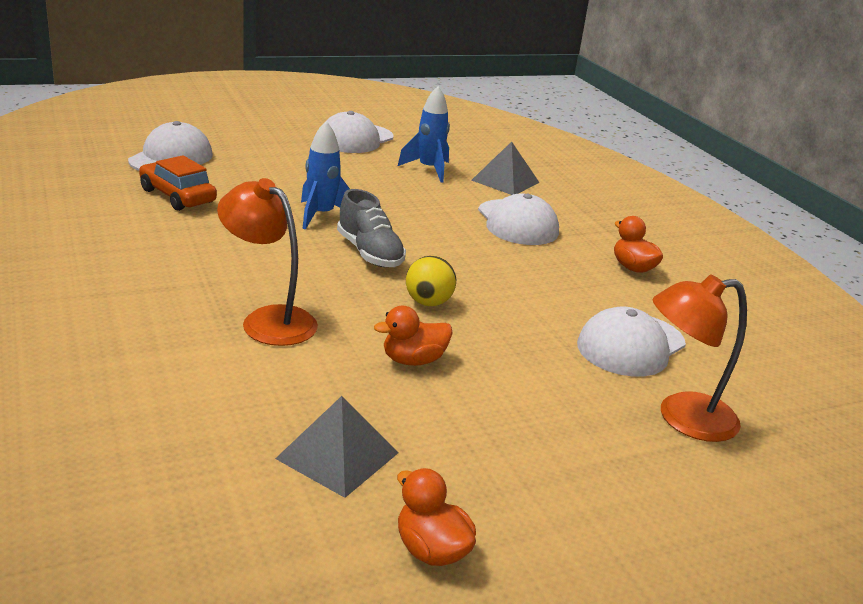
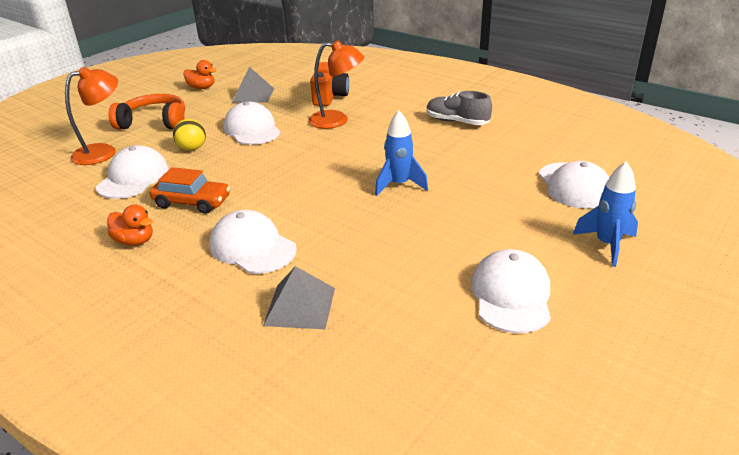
camera: 155 degrees right, 5 degrees up
orange car [139,155,217,211] -> orange car moved to [150,167,230,214]
grey shoe [337,189,406,267] -> grey shoe moved to [426,91,492,125]
orange duck [374,306,453,366] -> white cap [224,102,281,145]
blue rocket [398,86,450,183] -> blue rocket moved to [573,161,638,267]
yellow ball [406,256,456,306] -> yellow ball moved to [173,119,206,151]
none -> orange headphones [109,94,185,129]
none -> orange camera [310,62,349,106]

